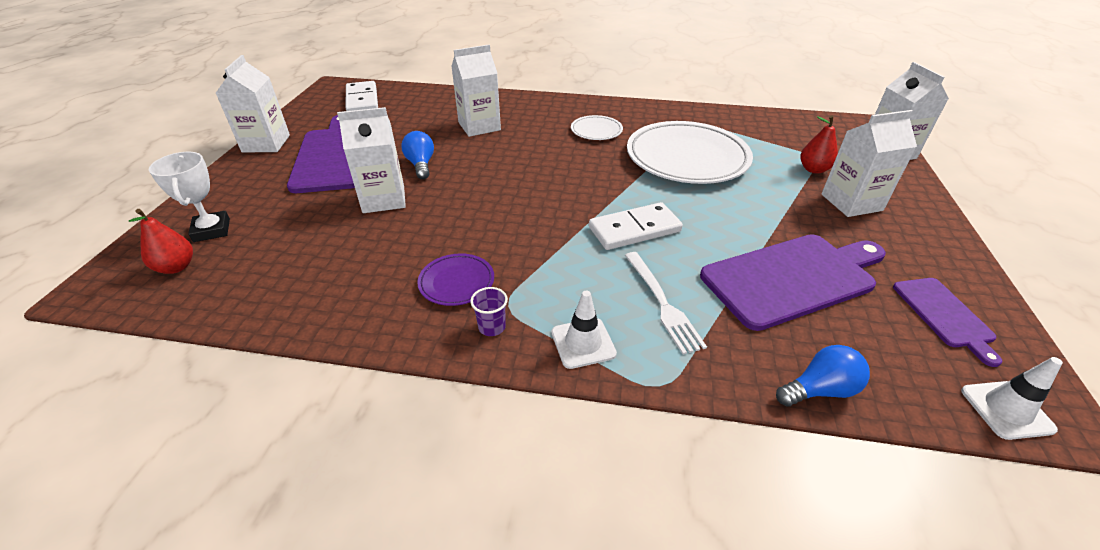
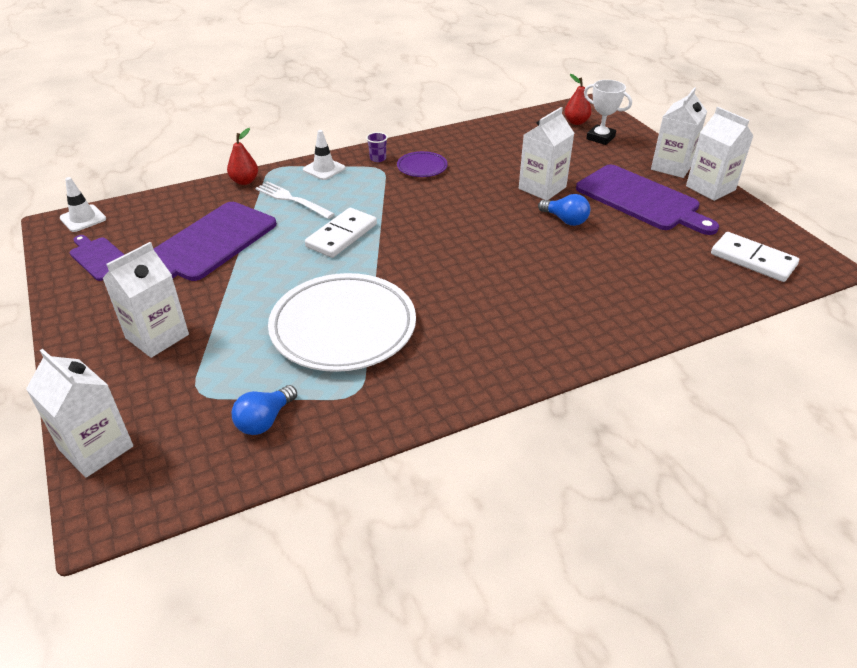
camera: 145 degrees right, 0 degrees up
white carton [451,45,501,137] -> white carton moved to [651,87,707,178]
white plate [571,115,623,140] -> none
blue light bulb [776,345,870,407] -> blue light bulb moved to [232,385,297,435]
red pear [800,116,838,174] -> red pear moved to [227,128,258,185]

